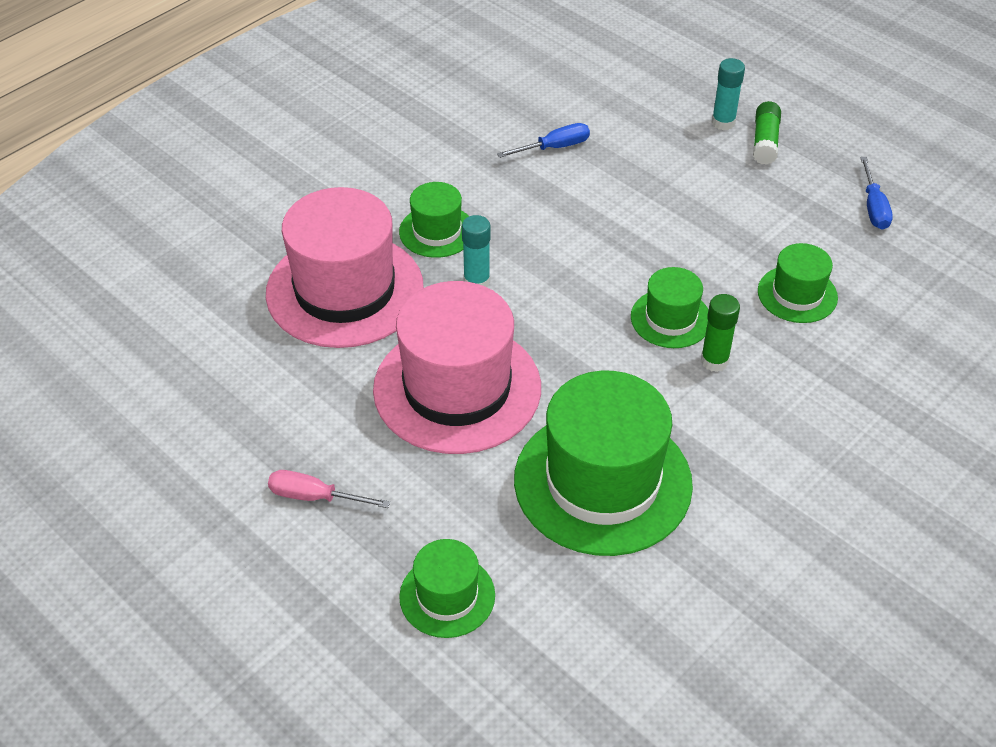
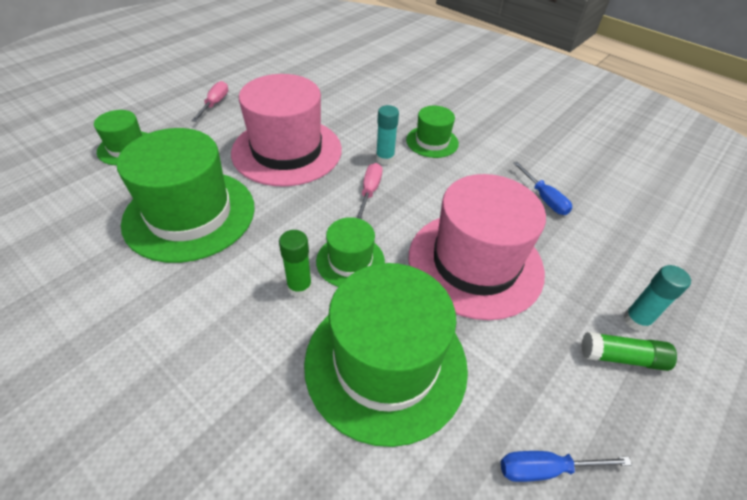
camera: 85 degrees right, 0 degrees up
pink hat [266,187,424,348] -> pink hat moved to [409,174,546,320]
green hat [758,243,838,323] -> green hat [304,263,468,447], size x1.99
none -> pink screwdriver [356,163,383,219]

